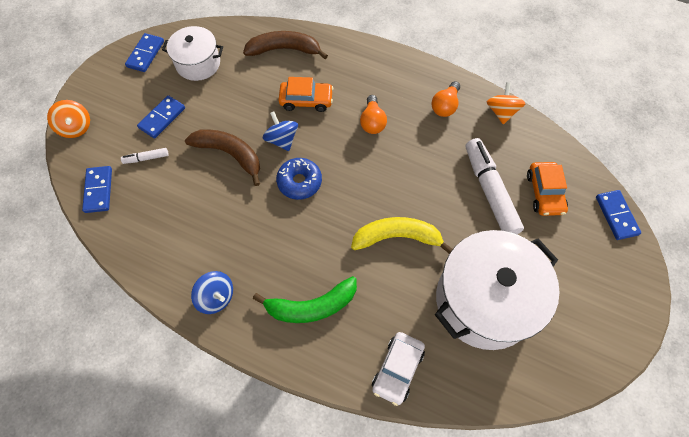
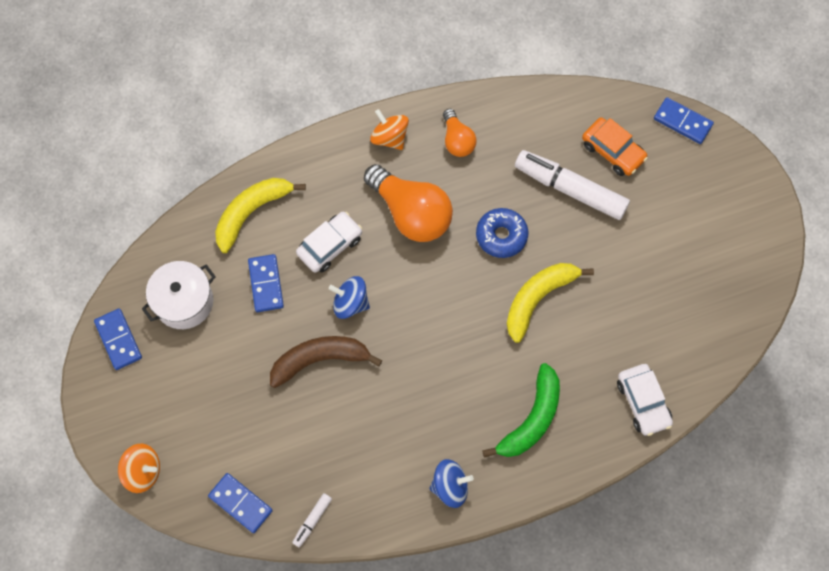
camera: 45 degrees left, 5 degrees up
white marker [121,148,169,164] -> white marker moved to [292,493,332,548]
blue domino [137,95,185,139] -> blue domino moved to [248,254,284,312]
brown banana [243,31,328,59] -> yellow banana [215,178,306,253]
blue donut [276,158,322,200] -> blue donut moved to [476,208,528,258]
orange car [279,77,334,112] -> white car [296,212,362,273]
orange light bulb [360,95,387,134] -> orange light bulb [364,164,453,242], size x1.83
white pot [435,230,560,350] -> none
orange spinning top [487,82,525,124] -> orange spinning top moved to [370,109,409,150]

